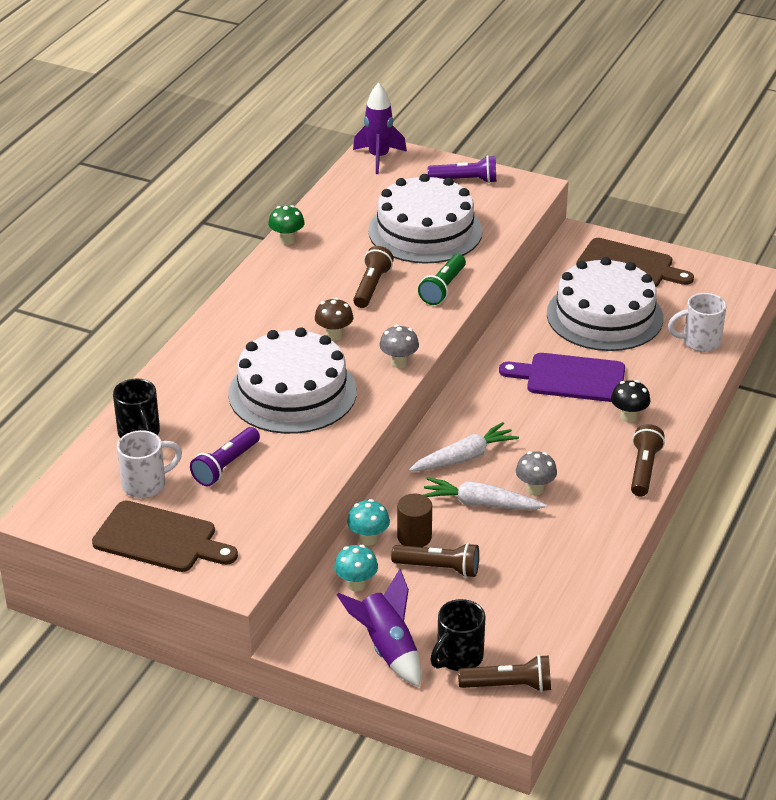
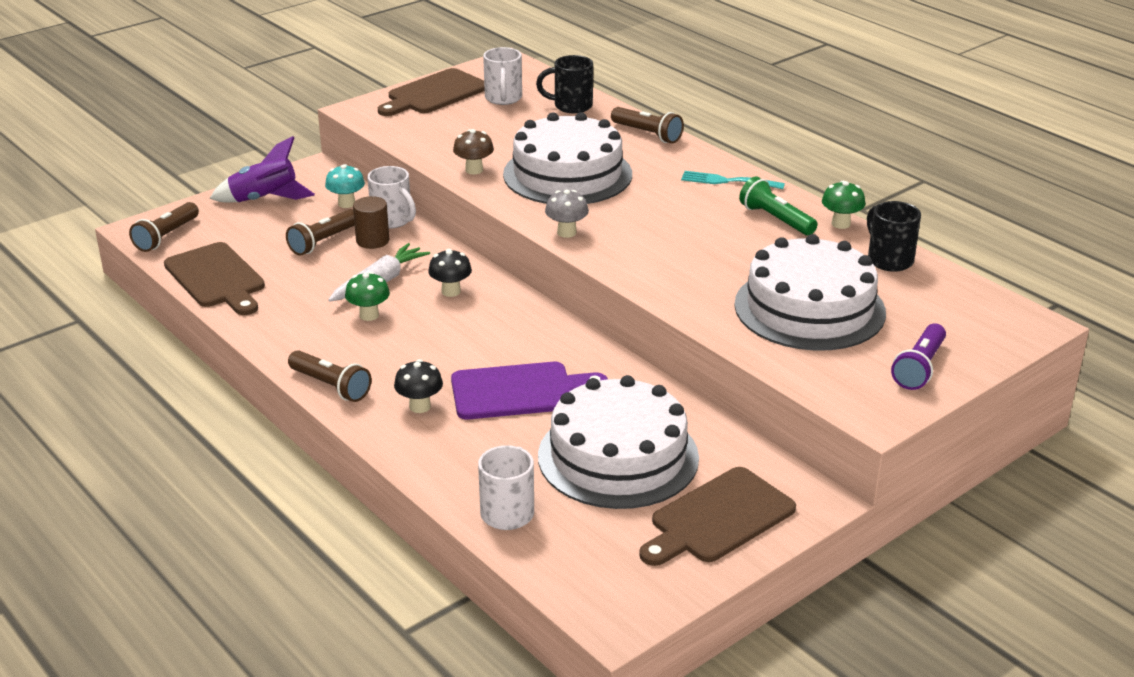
camera: 115 degrees right, 5 degrees down
purple flashlight [190,427,260,486] -> none
brown mushroom [315,298,353,341] -> brown mushroom moved to [453,129,494,174]
turquoise mushroom [347,499,390,546] -> white mug [367,166,416,229]
purple rocket [353,83,407,174] -> none
brown flashlight [353,246,394,308] -> brown flashlight moved to [611,107,684,143]
white carrot [409,422,519,472] -> black mushroom [428,249,472,297]
green flashlight [418,254,466,305] -> green flashlight moved to [739,177,817,235]
black mug [430,599,486,671] -> black mug moved to [867,201,921,272]
purple cutting board [499,353,625,402] -> purple cutting board turned 45 degrees clockwise [451,362,608,420]
grey mushroom [516,451,557,496] -> green mushroom [345,272,390,321]
none -> brown cutting board [164,242,265,315]
none -> turquoise fork [681,171,785,189]

